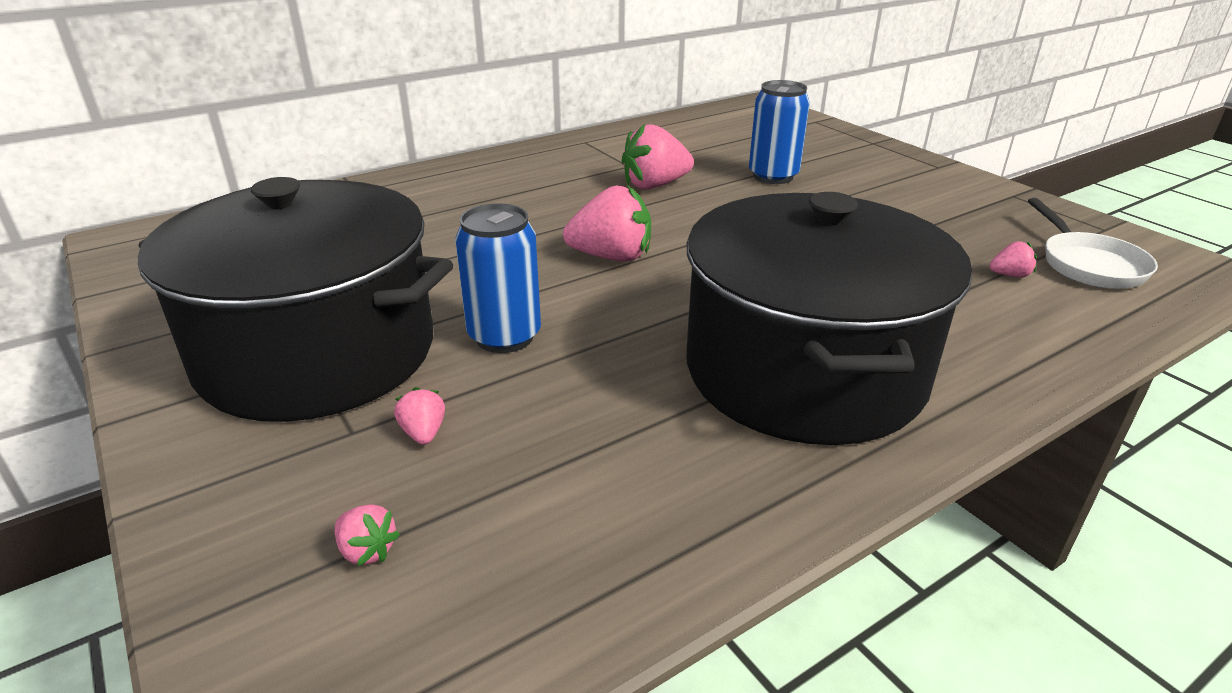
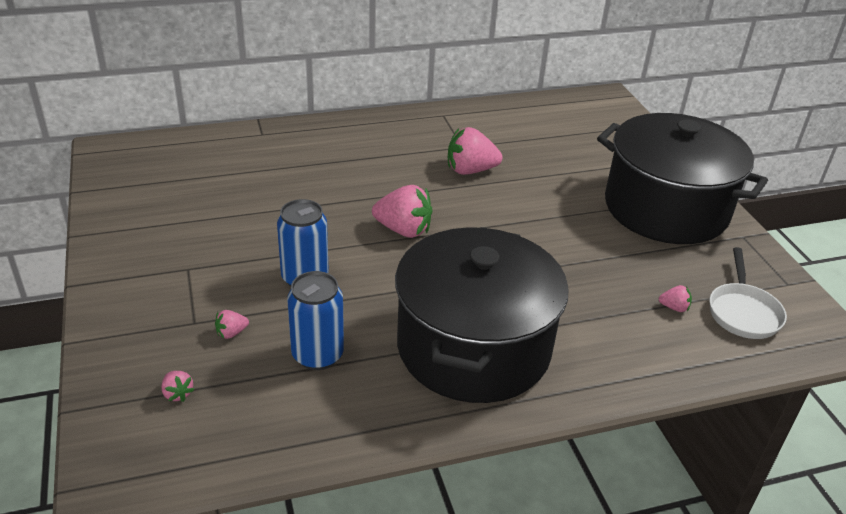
camera: 15 degrees right, 5 degrees up
black pot [137,177,453,422] -> black pot moved to [597,113,768,244]
pink strawberry [394,387,445,445] -> pink strawberry turned 120 degrees counterclockwise [215,310,249,339]
blue can [749,80,810,184] -> blue can moved to [287,271,344,370]

